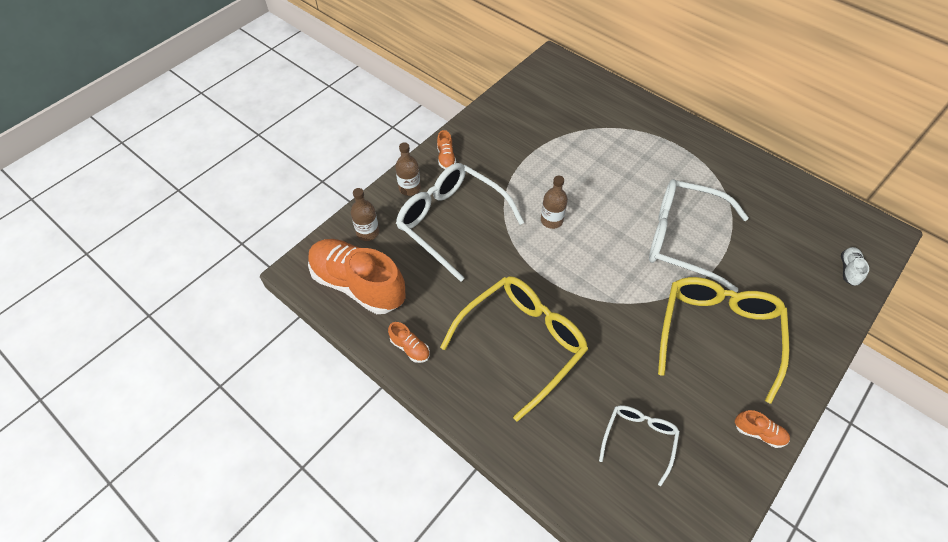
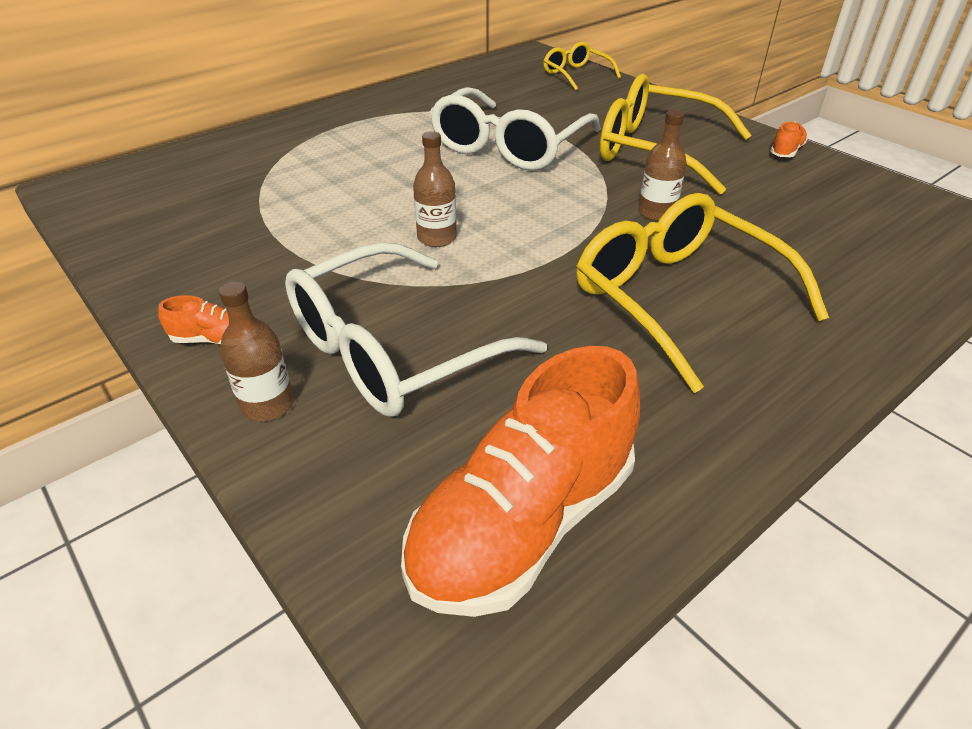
camera: 80 degrees left, 15 degrees down
brown bottle [351,188,379,241] -> brown bottle moved to [638,110,687,221]
orange shoe [388,322,430,363] -> none
white glasses [599,405,680,486] -> none
white shoe [841,247,869,286] -> yellow glasses [543,42,621,91]

